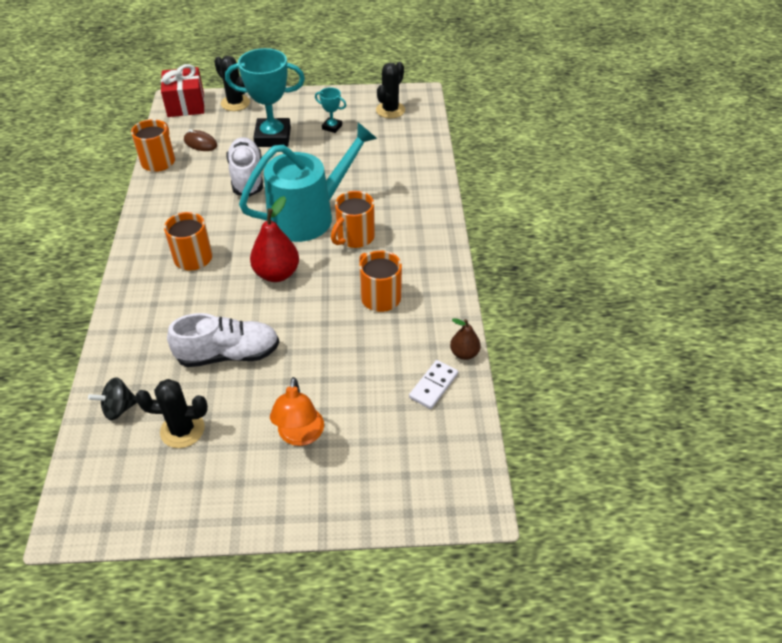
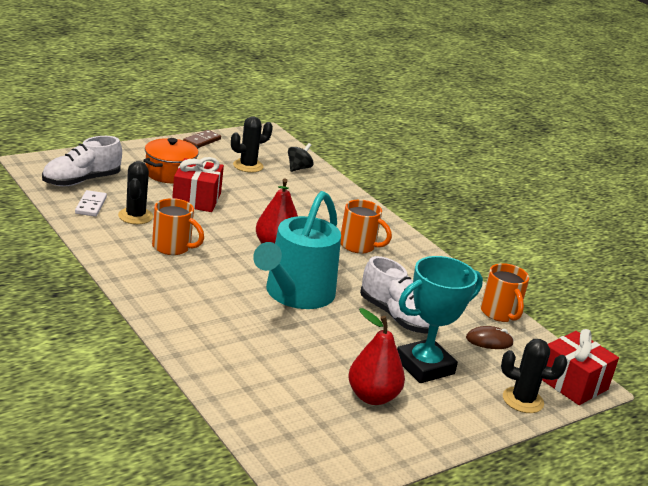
camera: 145 degrees right, 20 degrees down
white shoe [167,313,279,367] -> white shoe moved to [42,136,122,186]
orange lamp [270,377,324,446] -> orange pot [143,138,199,184]
turquoise trophy [315,87,346,133] -> red pear [348,308,405,405]
orange mug [331,191,375,248] -> none
black cactus [376,62,405,118] -> black cactus moved to [118,161,153,224]
brown pear [450,318,481,360] -> none
none -> red gift [172,157,224,212]
none -> brown domino [183,130,221,148]

